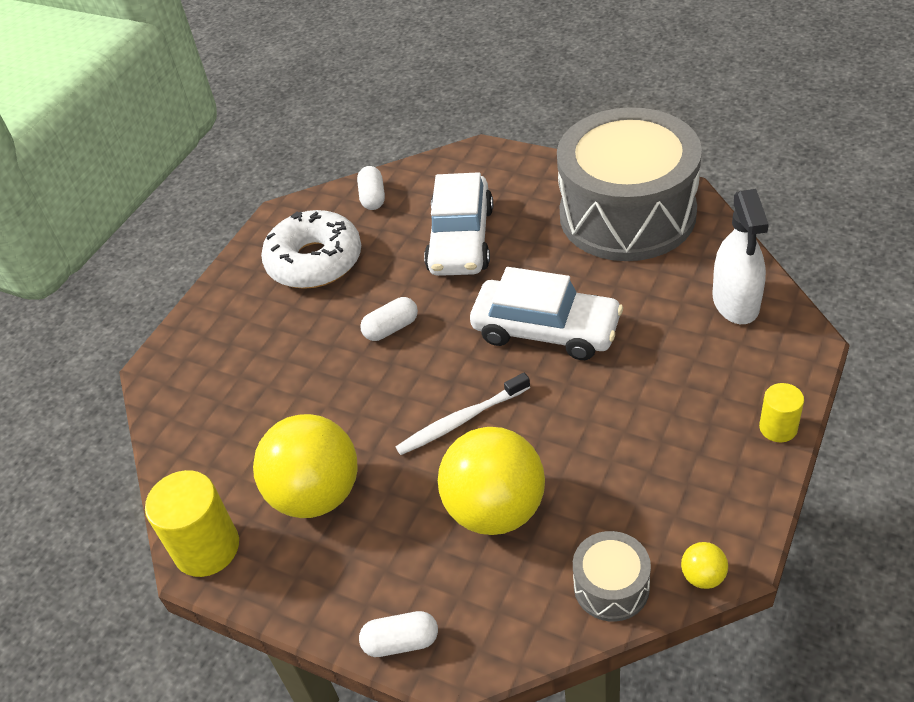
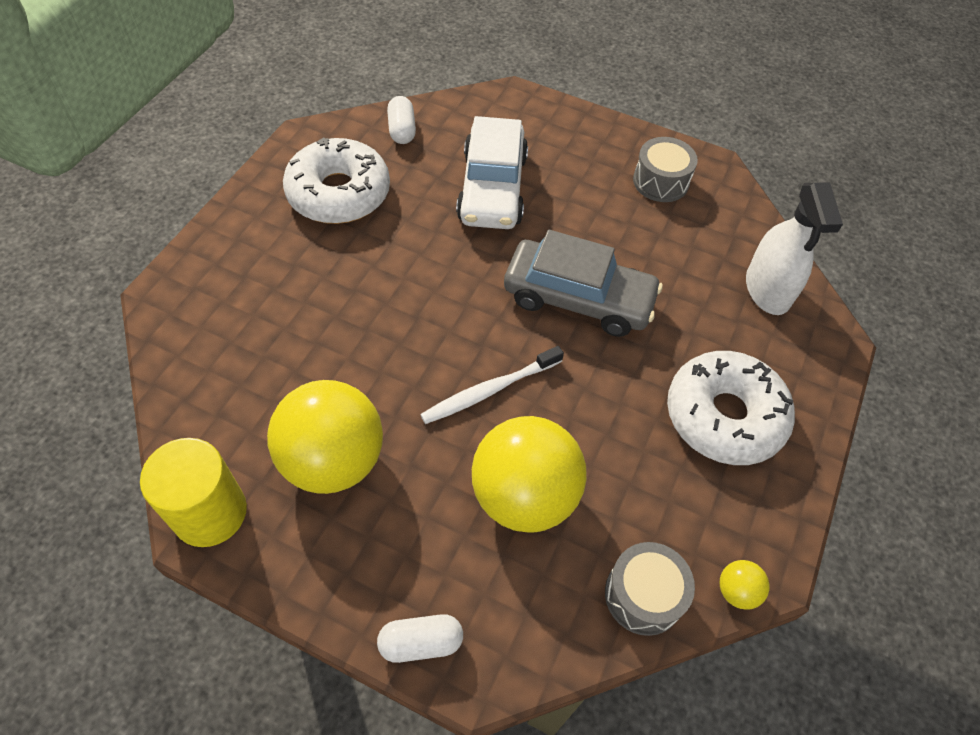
camera: 10 degrees left, 10 degrees up
white capsule [360,297,418,341] -> none
white car [470,267,623,360] -> grey car [504,230,663,337]
grey drum [557,107,702,261] -> grey drum [633,137,698,202], size x0.41
yellow cylinder [759,383,804,442] -> none
none -> white donut [667,351,795,465]

